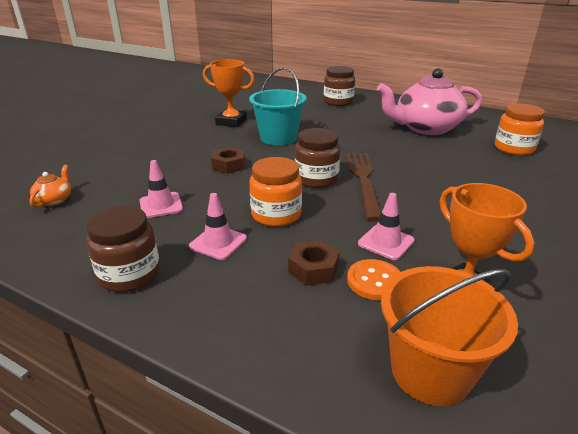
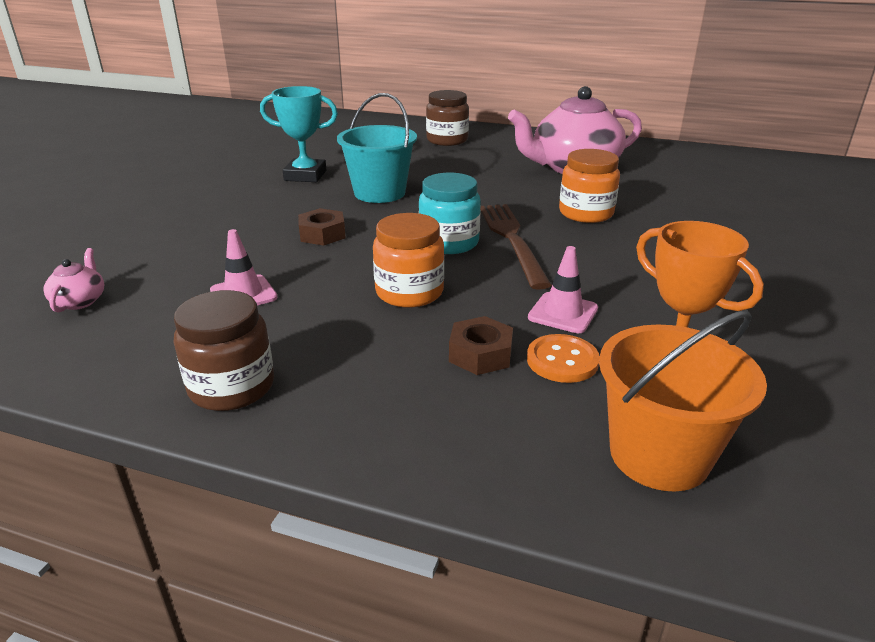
camera: 10 degrees left, 0 degrees up
orange teapot [30,165,71,208] -> pink teapot [43,248,104,312]
pink traffic cone [189,193,247,260] -> none
orange trophy [203,59,255,127] -> turquoise trophy [260,86,338,182]
brown jar [295,128,341,188] -> turquoise jar [419,173,481,254]
orange jar [494,103,545,156] -> orange jar moved to [559,149,620,223]

